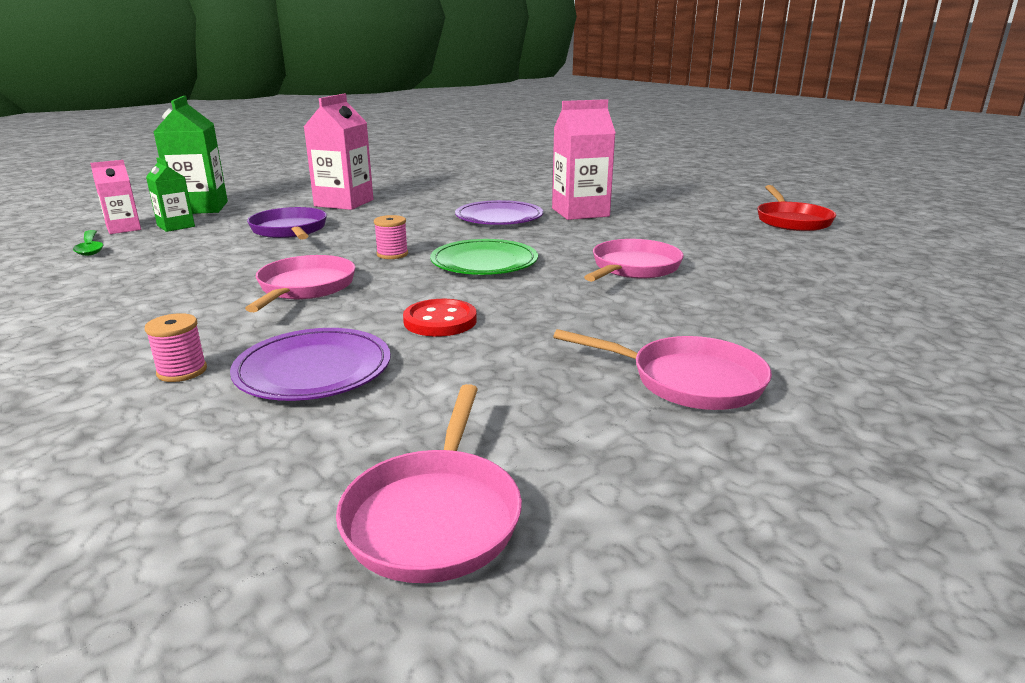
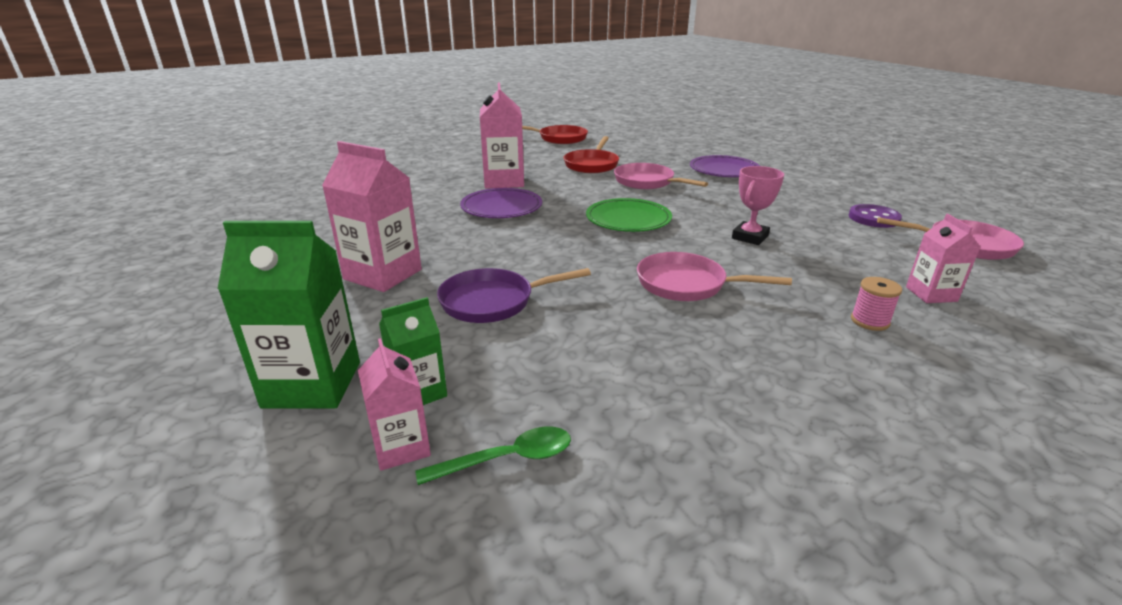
camera: 80 degrees left, 5 degrees up
purple plate [230,328,391,401] -> purple plate moved to [690,155,760,177]
pink spool [374,215,408,259] -> none
red button [403,299,477,337] -> pink trophy [732,166,784,245]
pink pan [553,329,772,410] -> none
none -> red pan [564,136,619,173]
none -> purple button [849,204,902,228]
none -> pink carton [906,214,980,303]

